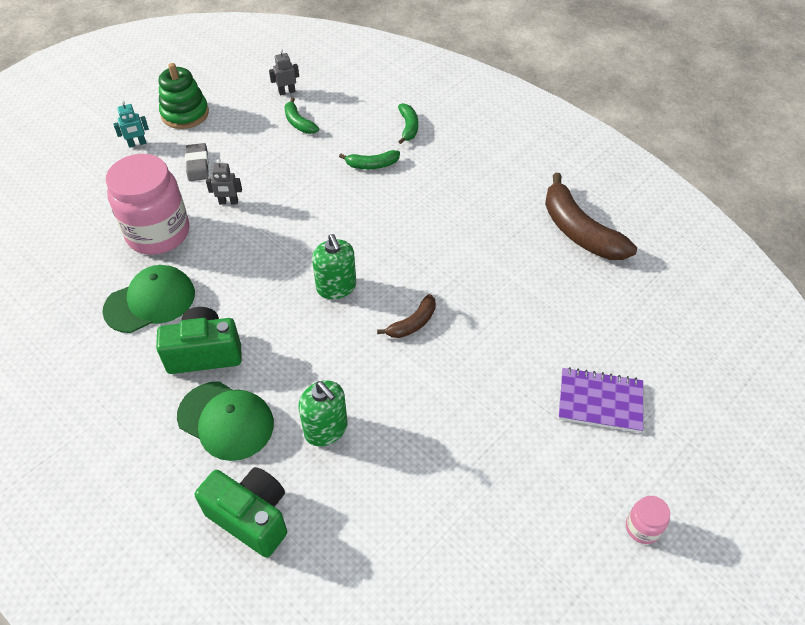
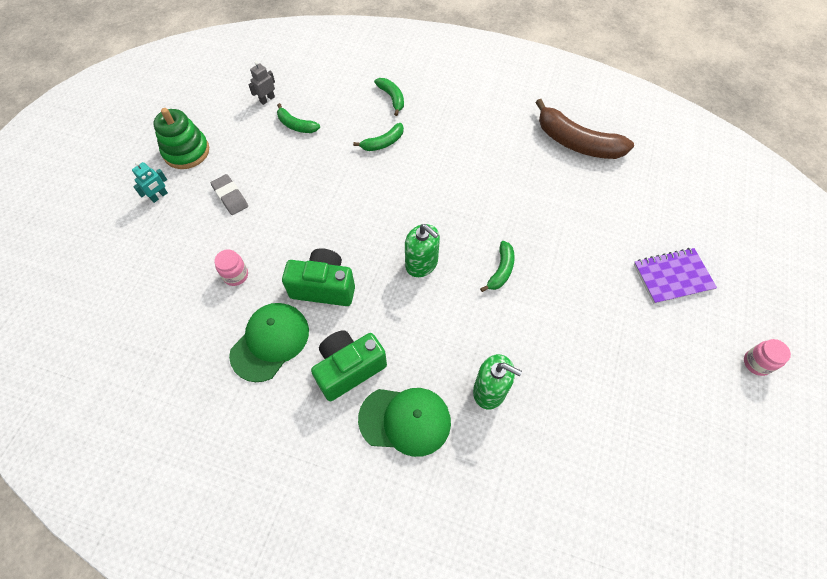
camera: 25 degrees left, 10 degrees up
pink jar [106,154,189,255] -> pink jar [214,249,248,286], size x0.42
green camera [195,467,287,558] -> green camera moved to [282,248,355,306]
grey robot [206,159,242,205] -> none
brown banana [377,294,436,338] -> green banana [480,241,515,292]

